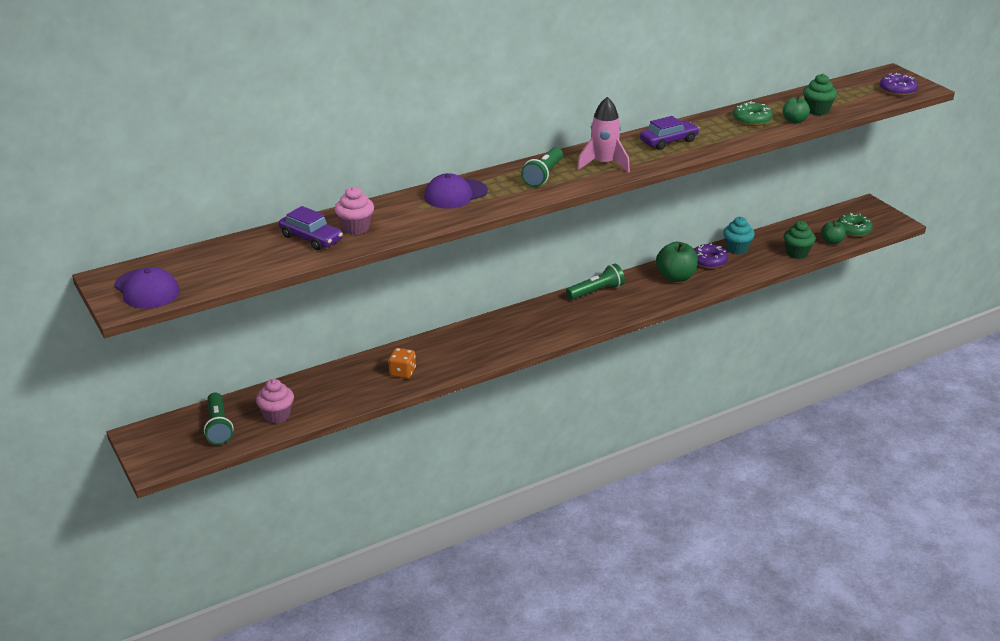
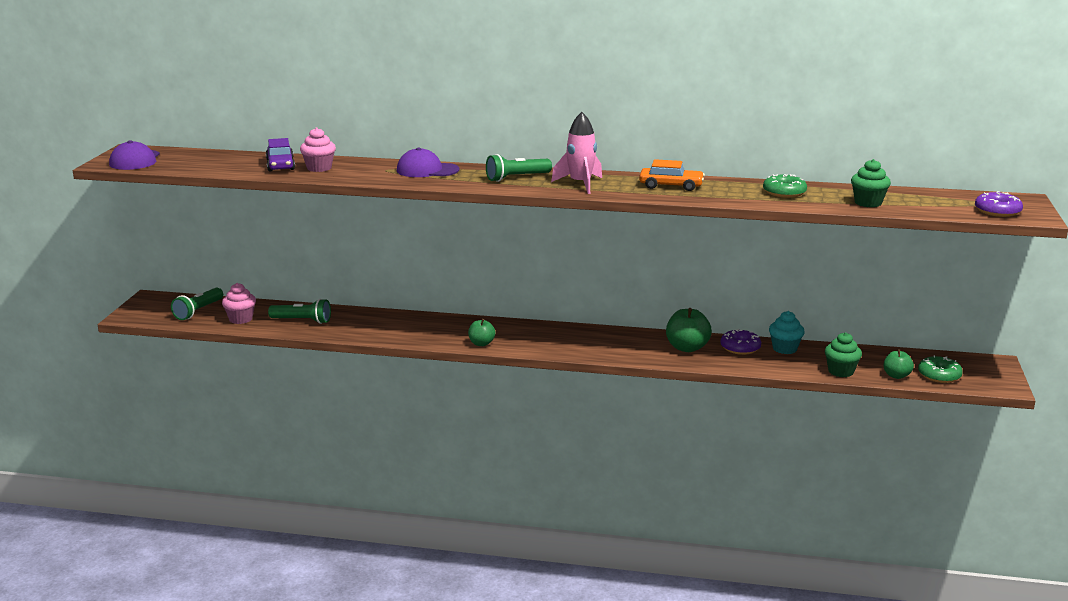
camera: 40 degrees right, 10 degrees down
orange dice [388,348,416,379] -> none
green flashlight [566,264,625,300] -> green flashlight moved to [268,299,331,324]
purple car [640,116,699,150] -> orange car [639,159,705,191]
green apple [783,96,810,123] -> green apple moved to [468,319,496,346]

